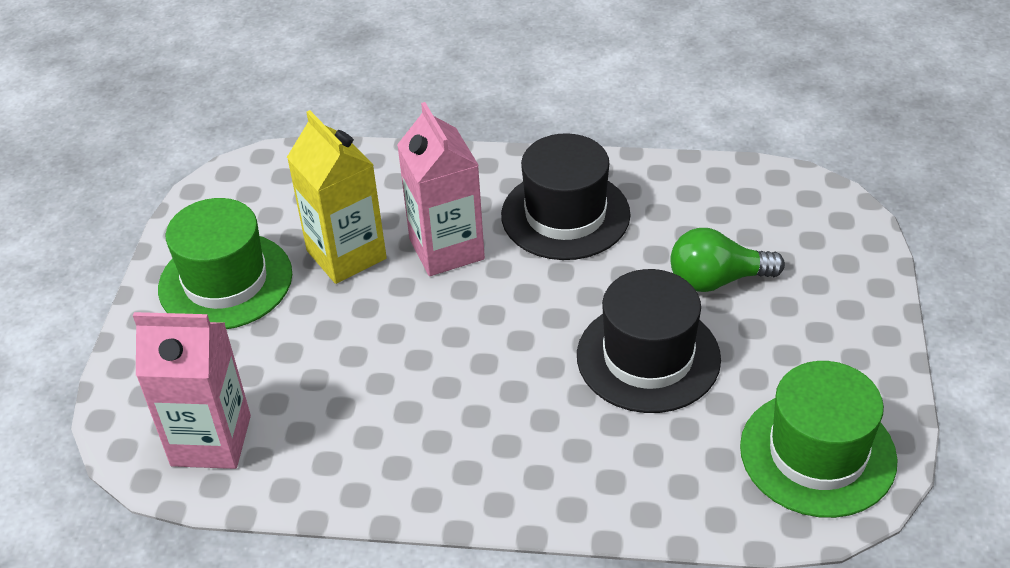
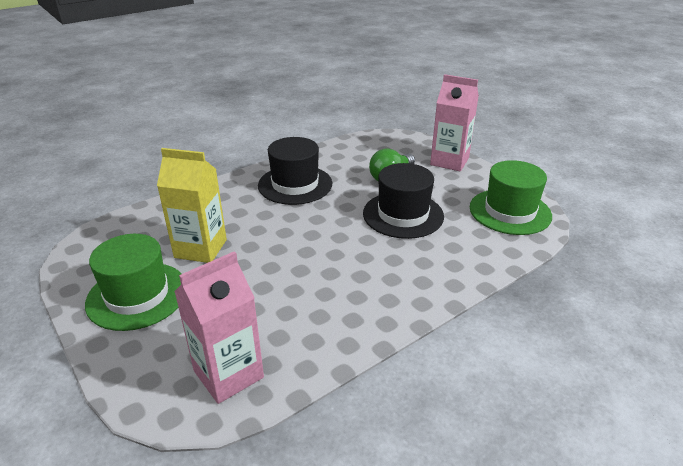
camera: 45 degrees left, 10 degrees down
pink carton [397,102,485,276] -> pink carton moved to [430,74,479,172]

